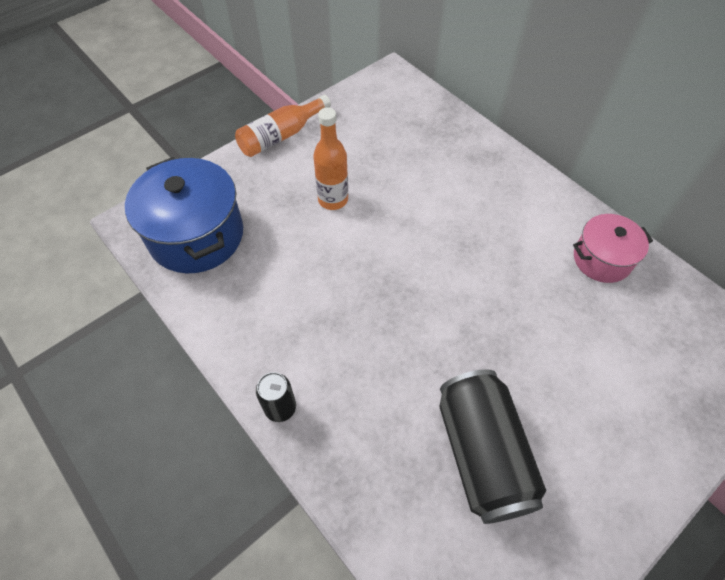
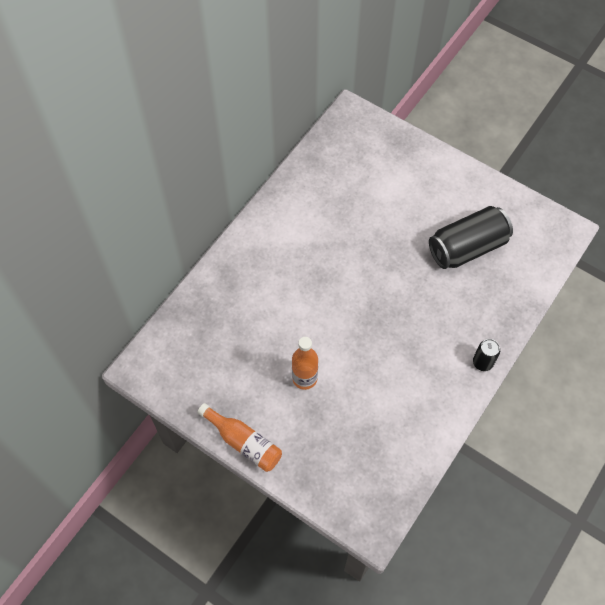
camera: 105 degrees left, 5 degrees up
blue pot [125,157,243,273] -> none
pink pot [573,214,653,283] -> none

